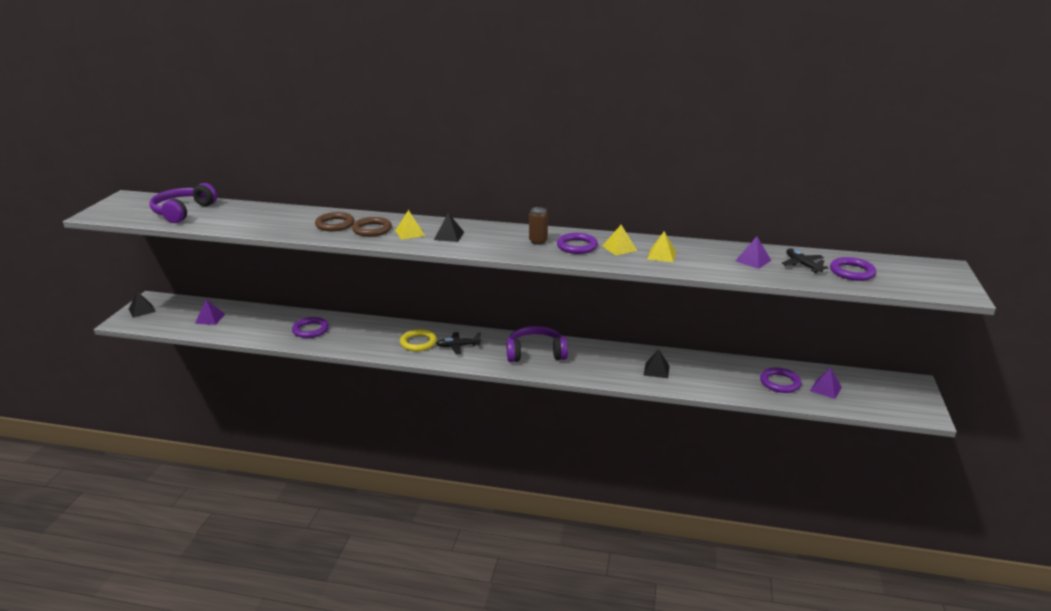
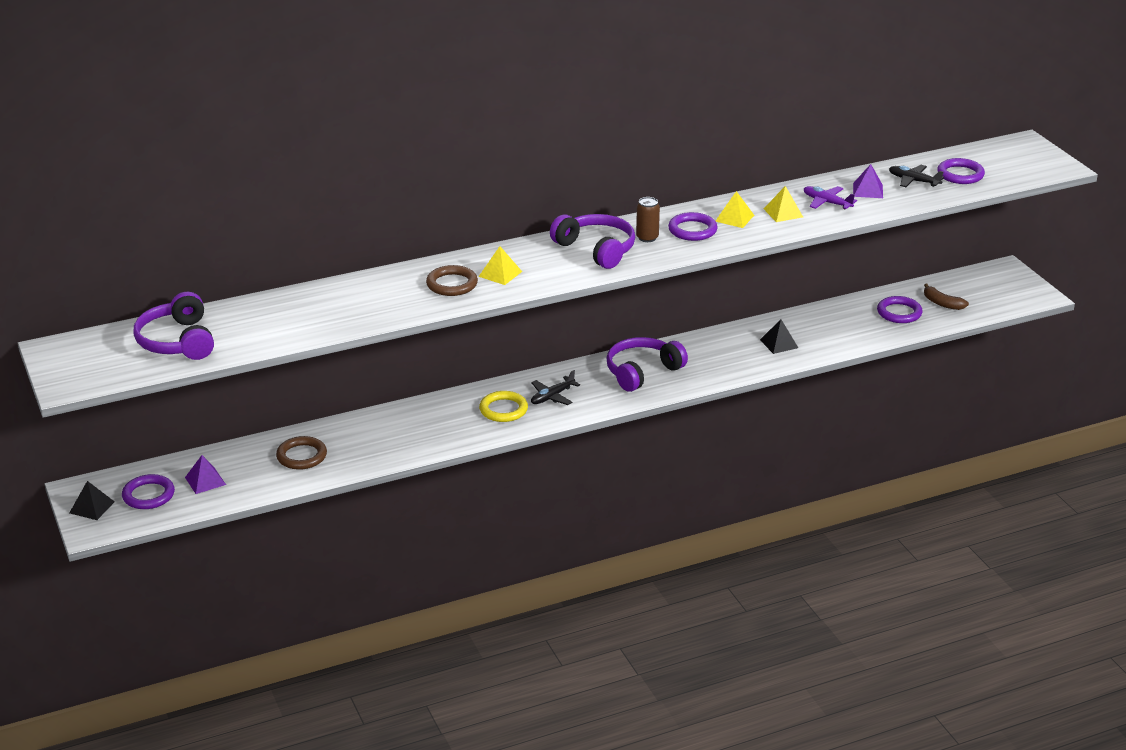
camera: 35 degrees left, 5 degrees up
purple ring [292,317,329,338] -> purple ring moved to [122,474,175,509]
brown ring [315,212,355,231] -> brown ring moved to [276,436,327,470]
black pyramid [434,213,464,242] -> none
purple pyramid [810,368,842,399] -> brown banana [924,283,969,310]
none -> purple headphones [550,214,635,269]
none -> purple plane [804,186,857,209]

